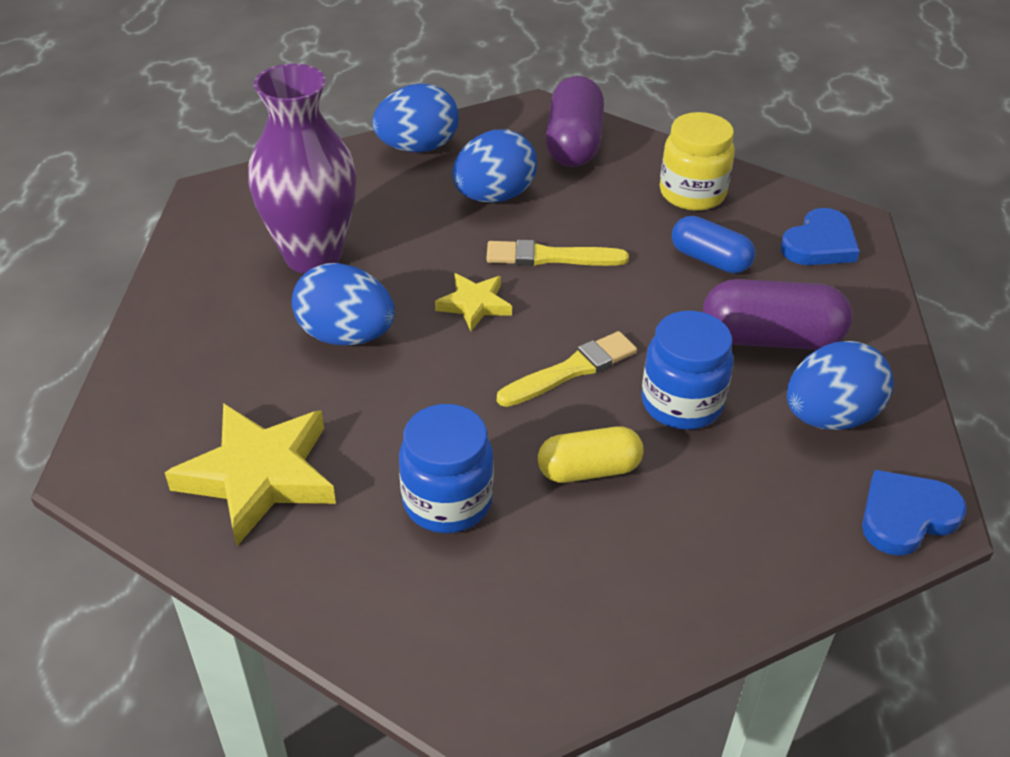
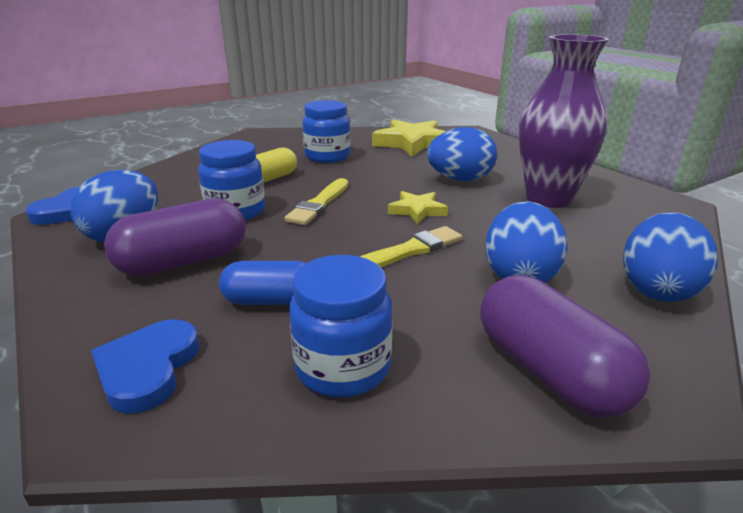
camera: 145 degrees right, 15 degrees down
yellow jar [660,112,735,211] -> blue jar [289,255,392,397]

